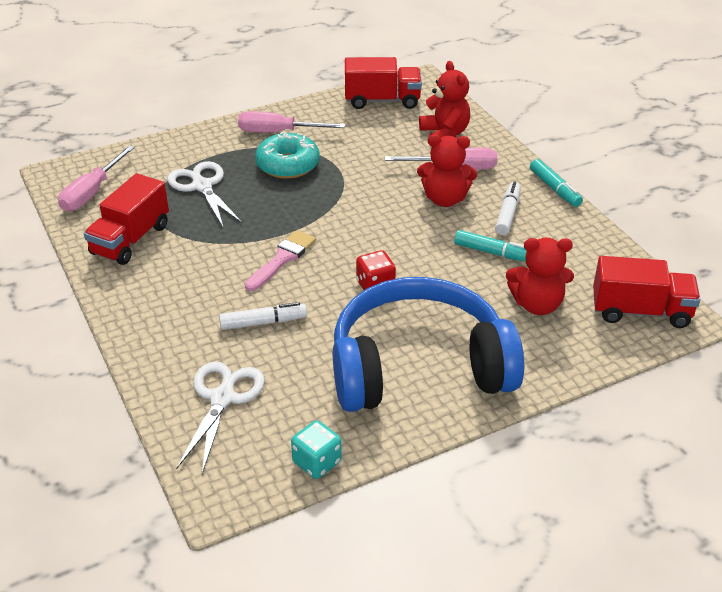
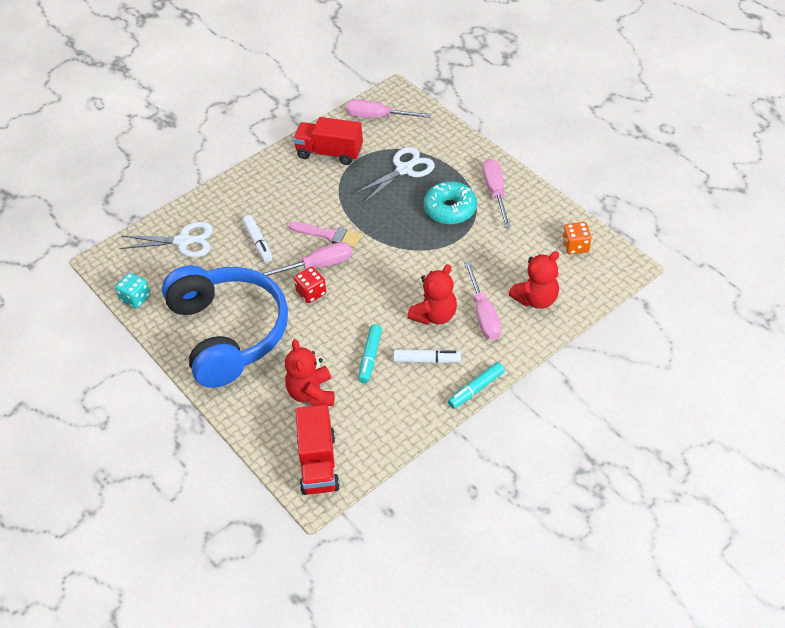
camera: 80 degrees right, 10 degrees up
red truck [345,57,422,109] -> orange dice [562,222,592,255]
red teddy bear [417,134,477,207] -> red teddy bear turned 135 degrees counterclockwise [407,264,457,325]
none -> pink screwdriver [262,242,352,276]

